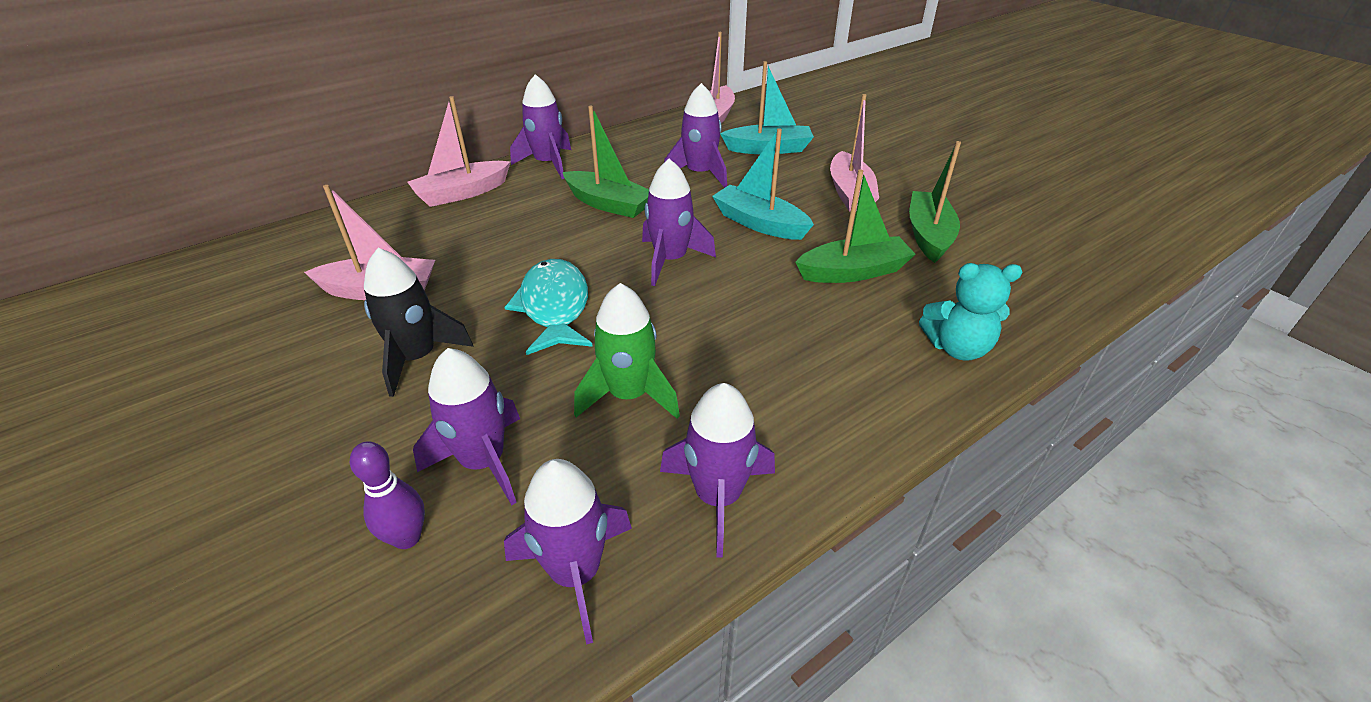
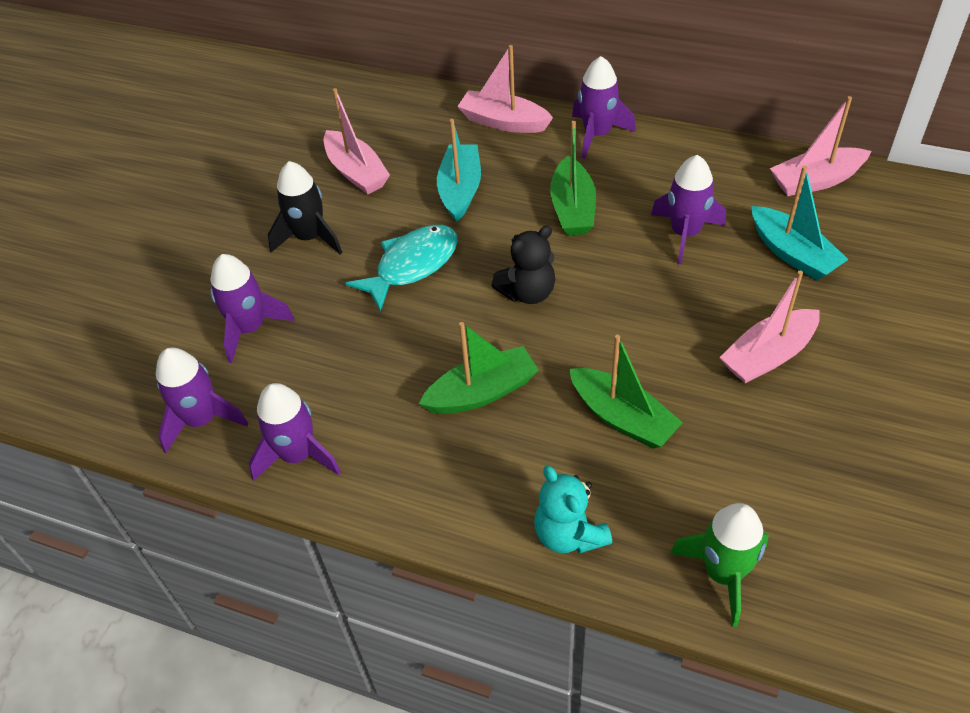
camera: 60 degrees right, 10 degrees up
purple bowling pin [350,441,425,549] -> none
green rocket [574,283,680,419] -> green rocket moved to [670,503,769,627]
purple rocket [642,159,716,286] -> black teddy bear [491,226,555,304]
turquoise boat [712,128,814,240] -> turquoise boat moved to [437,119,481,222]
green boat [909,141,961,263] -> green boat moved to [419,322,539,414]

